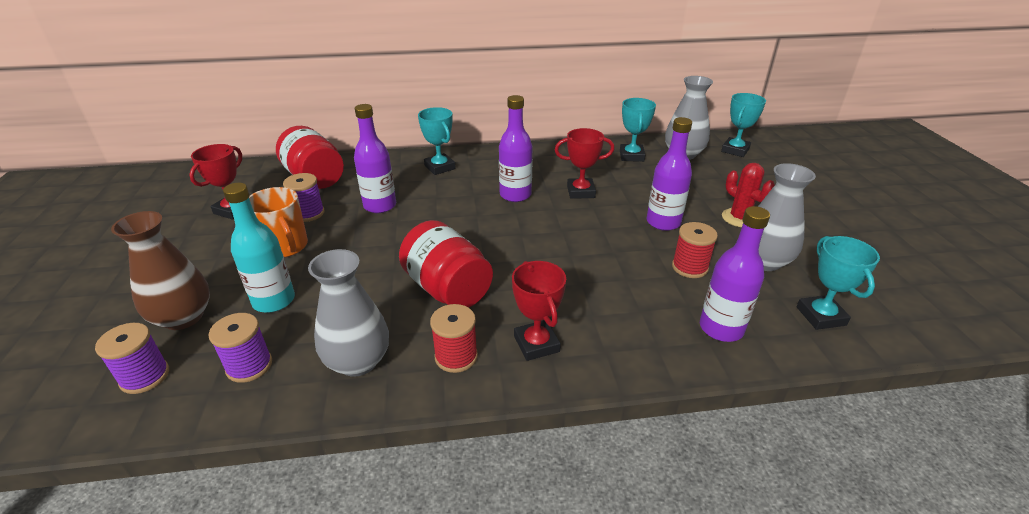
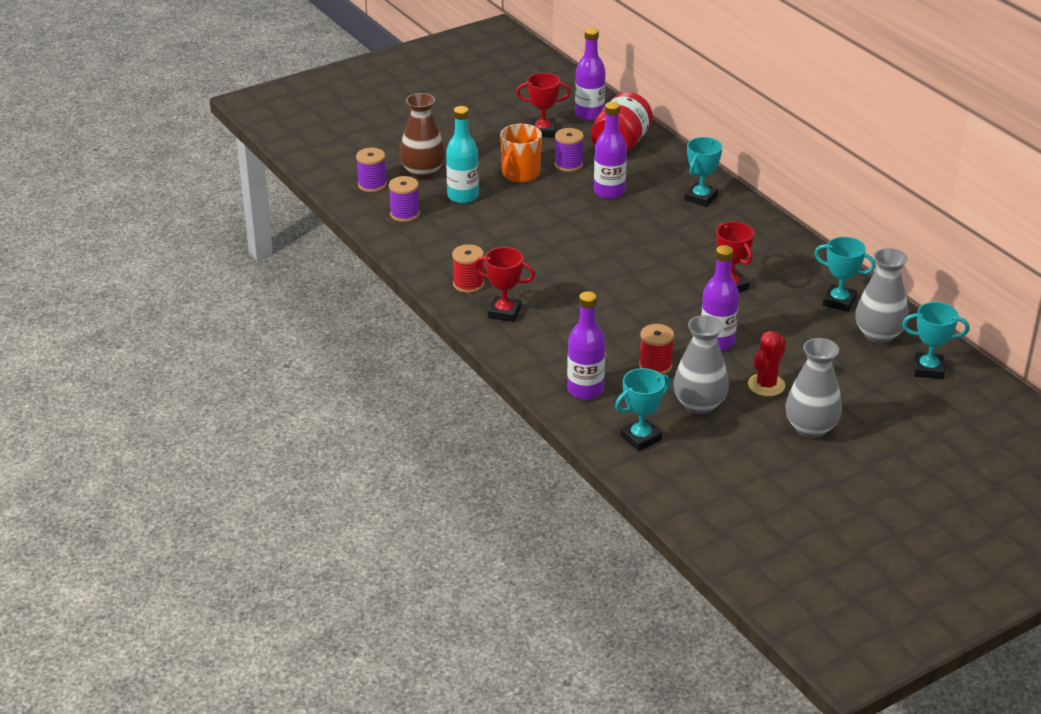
camera: 65 degrees right, 0 degrees up
grey vase [308,249,389,377] -> grey vase moved to [785,338,842,438]
red jar [399,220,493,308] -> none
purple bottle [499,95,533,202] -> purple bottle moved to [575,28,606,120]
red trophy [512,261,566,361] -> red trophy turned 60 degrees clockwise [474,247,535,322]
turquoise trophy [620,98,656,162] -> turquoise trophy turned 45 degrees clockwise [814,237,876,312]

